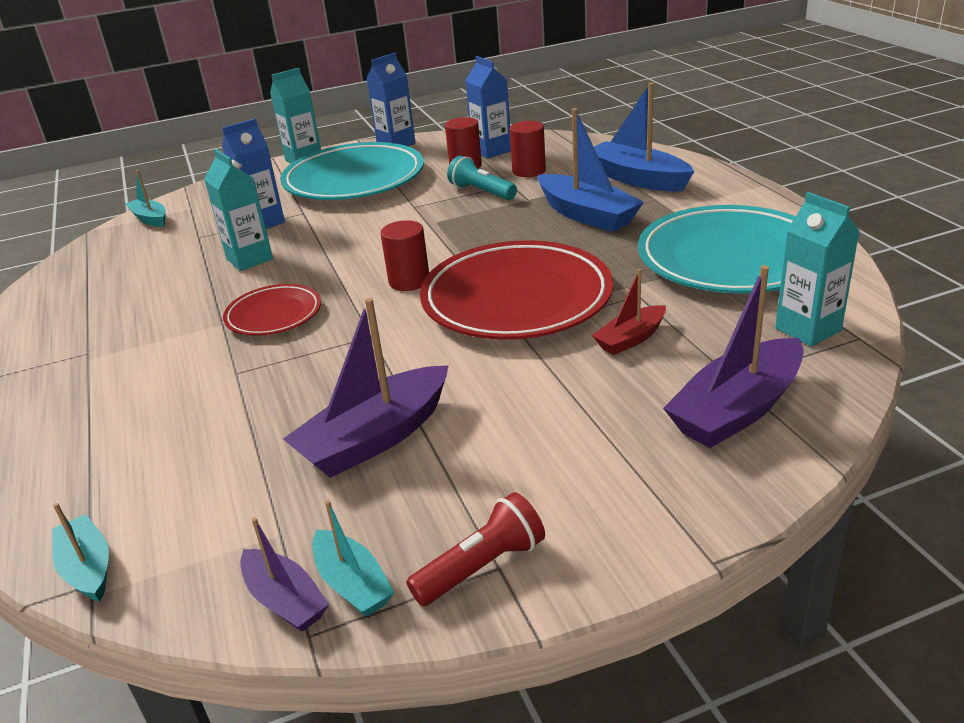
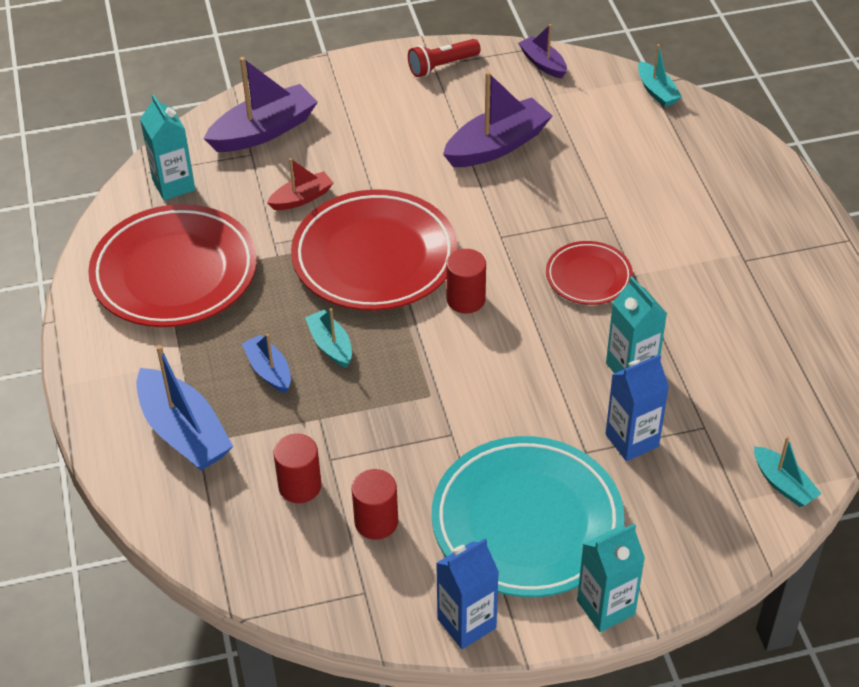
camera: 175 degrees left, 15 degrees up
turquoise boat [312,500,394,617] -> turquoise boat moved to [305,308,352,368]
turquoise flashlight [447,156,517,200] -> none
blue carton [466,56,511,159] -> none
blue boat [538,108,644,232] -> blue boat [241,334,291,393], size x0.56
turquoise plate [638,205,796,293] -> red plate [88,204,257,327]

